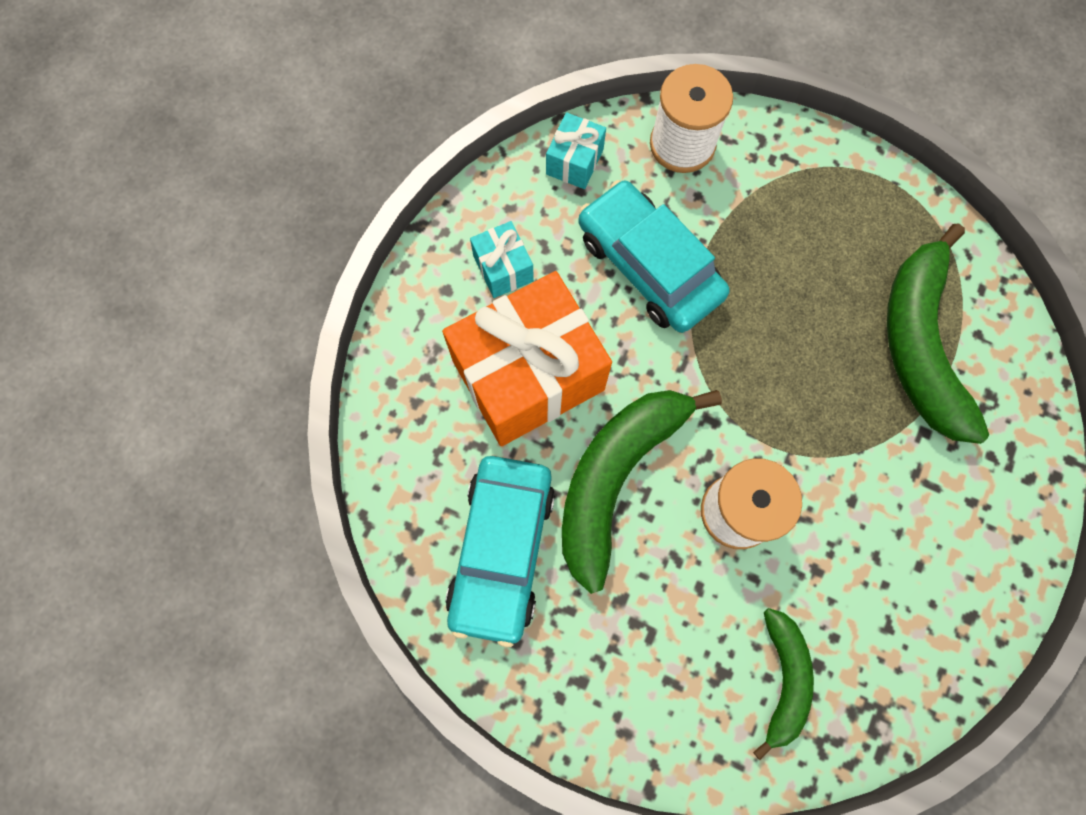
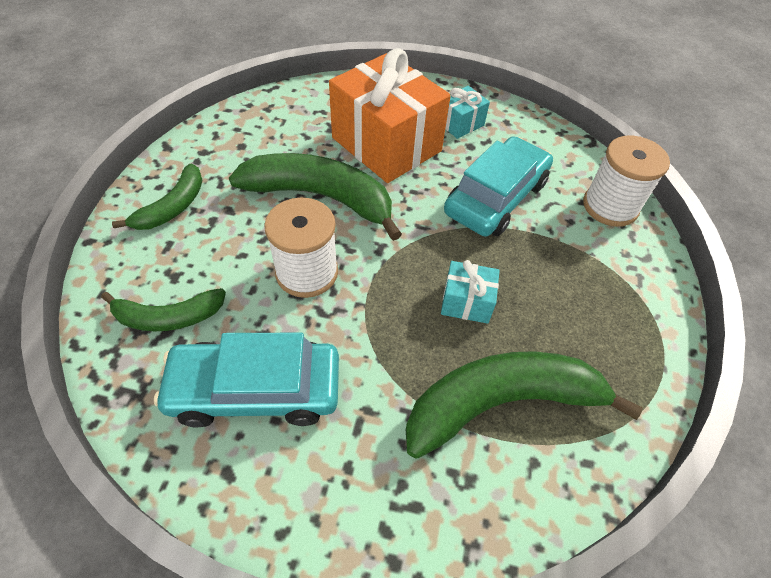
camera: 75 degrees right, 20 degrees down
turquoise car [445,456,555,647] -> turquoise car moved to [154,333,339,428]
turquoise gift [546,112,606,189] -> turquoise gift moved to [441,260,500,324]
none -> green banana [112,164,203,230]

